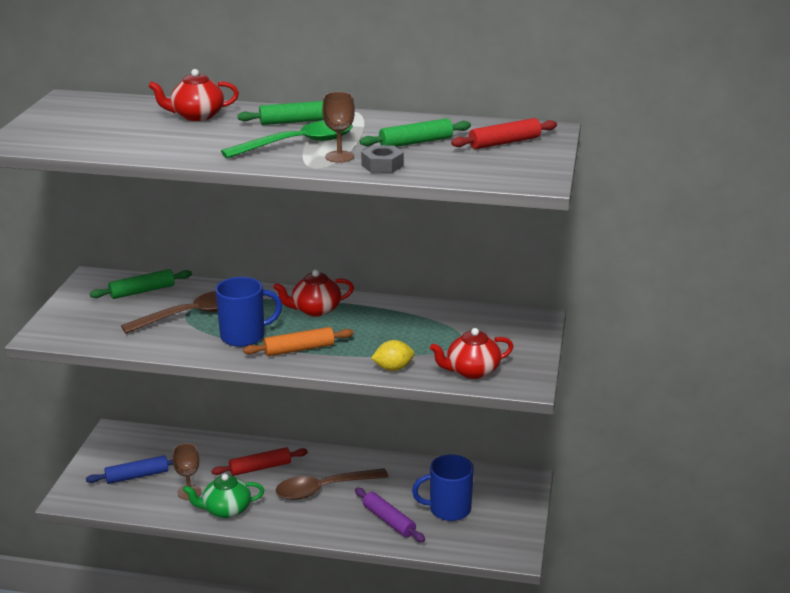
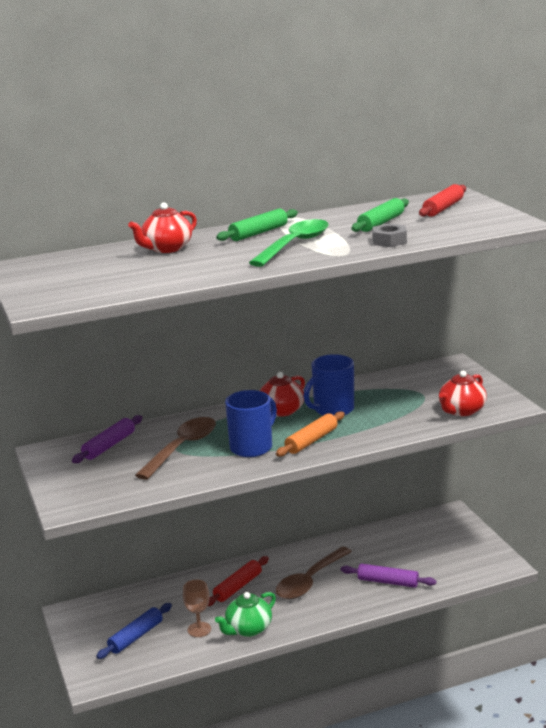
camera: 30 degrees left, 5 degrees down
green rolling pin [90,269,192,299] -> purple rolling pin [72,415,142,463]
brown goblet [322,92,355,163] -> none
yellow lemon [371,340,414,371] -> none
blue mug [412,455,474,521] -> blue mug moved to [304,354,354,415]

